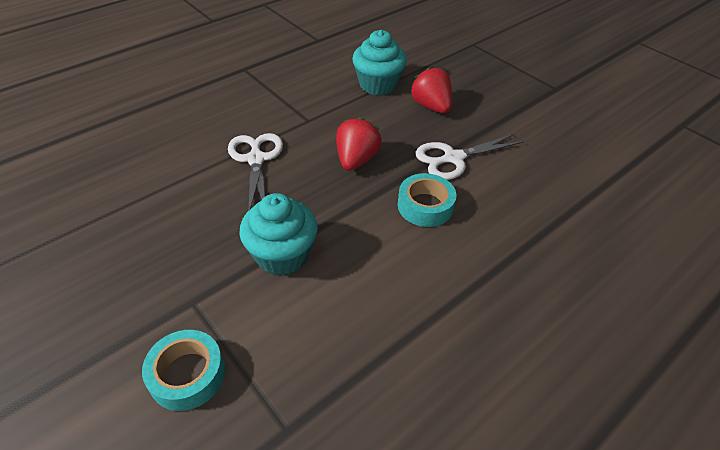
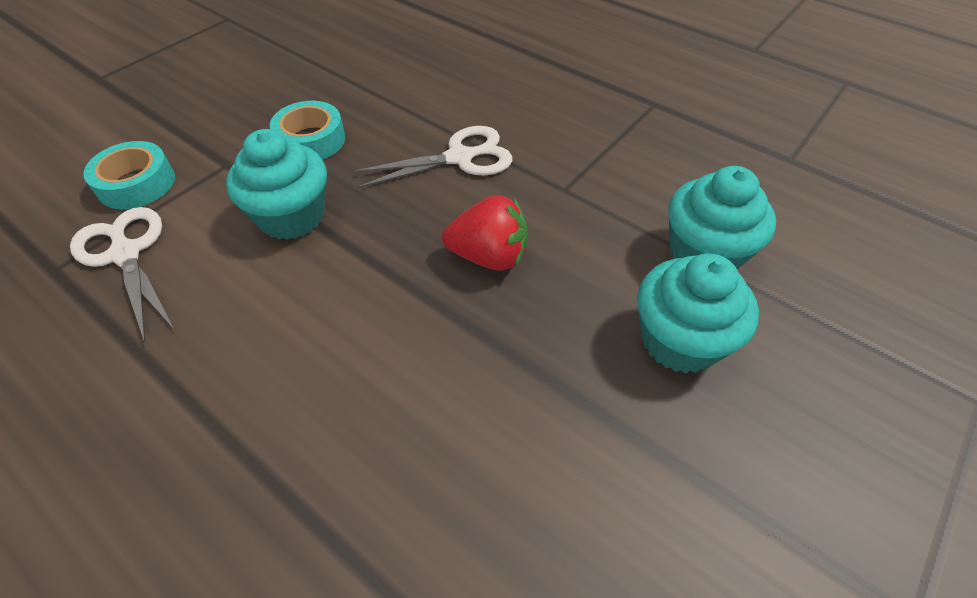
camera: 80 degrees right, 5 degrees up
turquoise tape [398,173,456,227] -> turquoise tape moved to [270,101,345,160]
red strawberry [410,66,452,113] -> turquoise cupcake [637,253,759,374]
white scissors [415,134,524,180] -> white scissors moved to [70,207,175,342]

